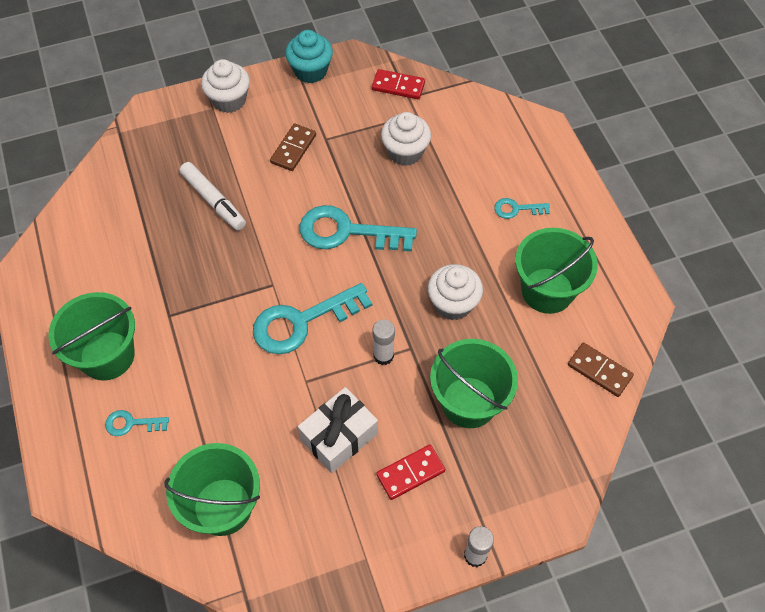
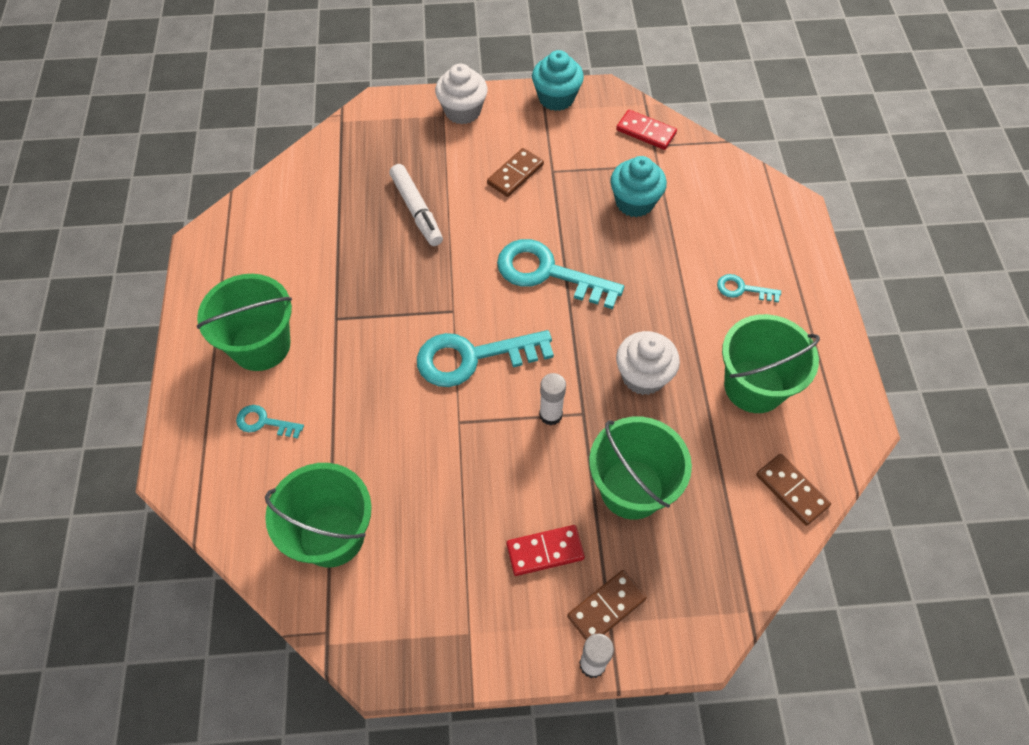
camera: 15 degrees right, 0 degrees up
white gift [298,387,378,473] -> none
white cupcake [381,112,431,166] -> turquoise cupcake [610,156,667,217]
none -> brown domino [567,570,647,640]

